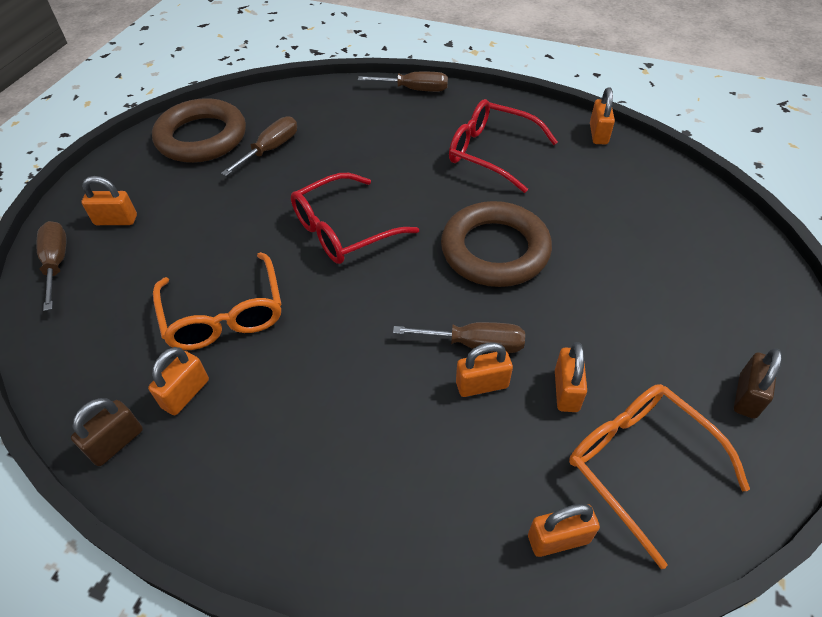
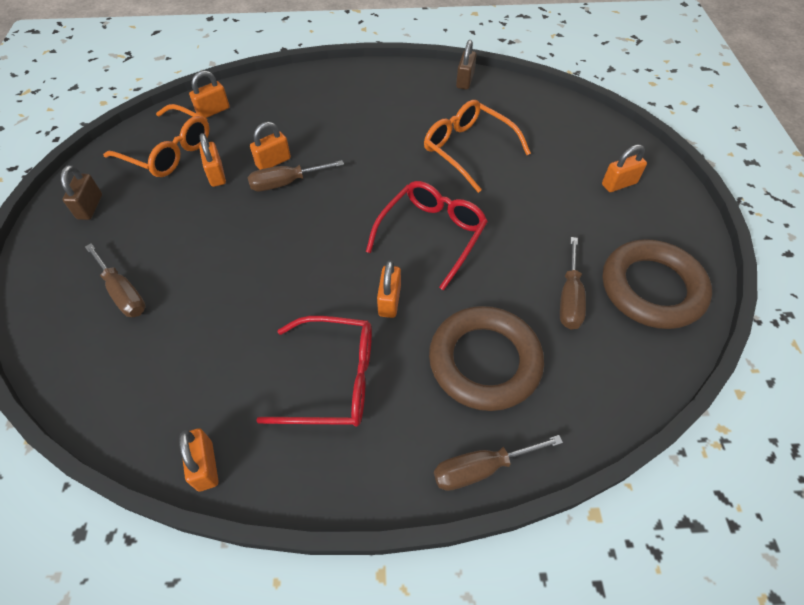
camera: 155 degrees right, 5 degrees up
brown screwdriver [37,221,67,311] -> brown screwdriver moved to [85,243,146,317]
orange padlock [148,347,209,415] -> orange padlock moved to [377,260,401,318]
brown ring [441,201,552,287] -> brown ring moved to [429,306,544,411]

